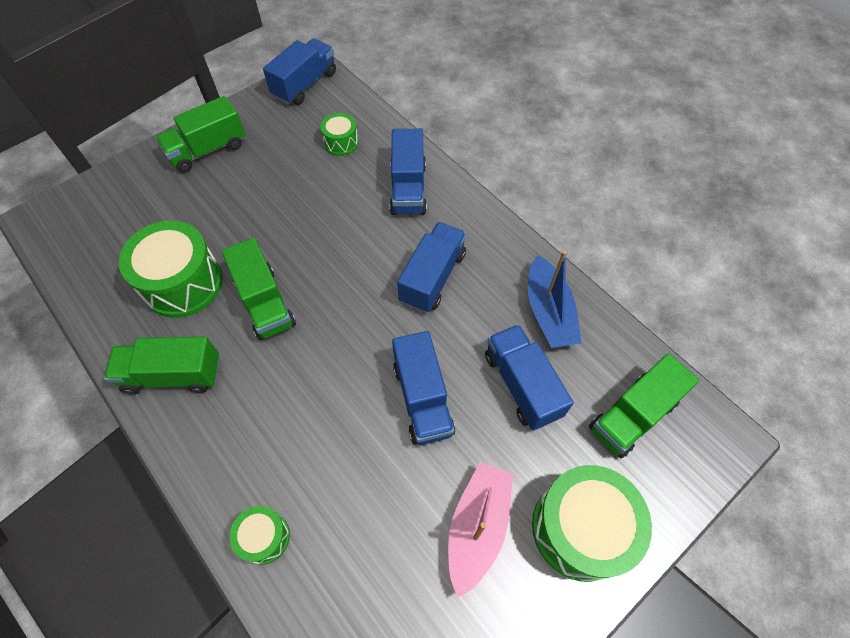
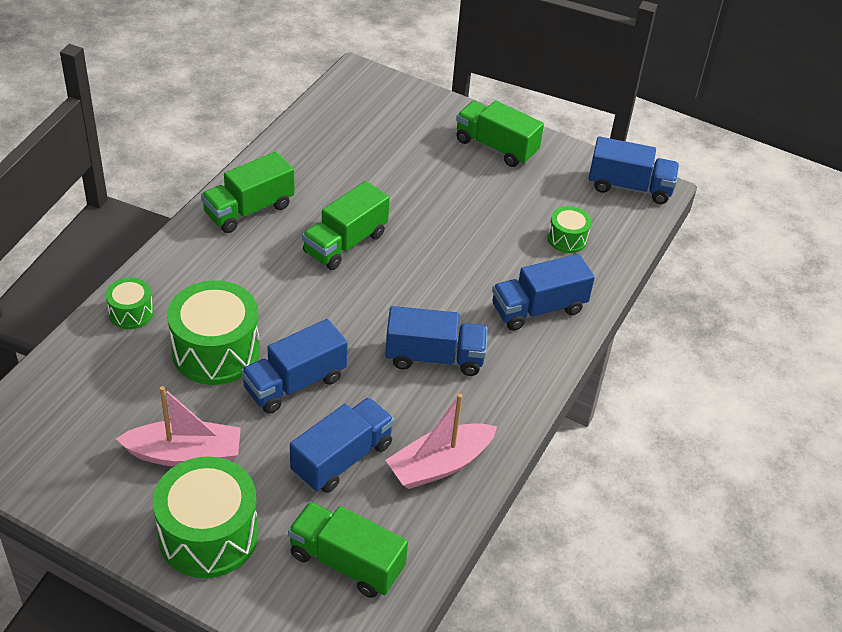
camera: 65 degrees right, 15 degrees down
green truck [104,337,220,394] -> green truck turned 105 degrees counterclockwise [201,152,295,233]
green drum [119,220,223,318] -> green drum moved to [167,280,260,385]
blue boat [528,250,582,348] -> pink boat [386,394,497,489]

